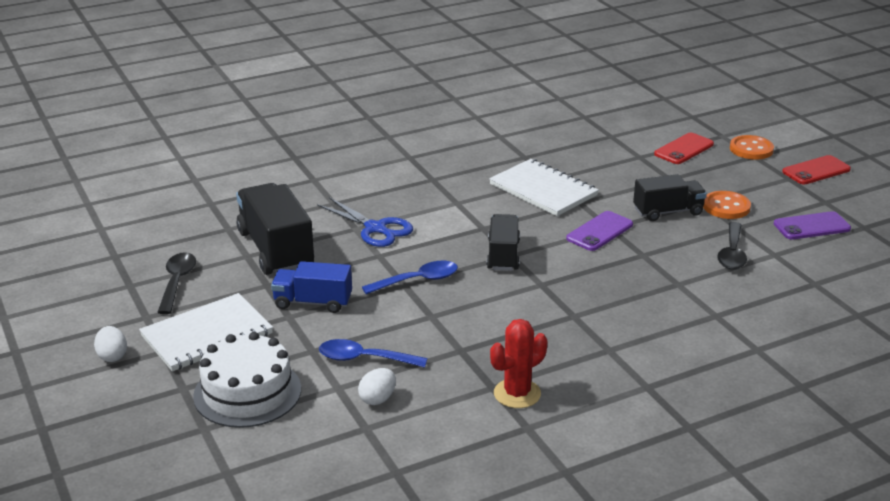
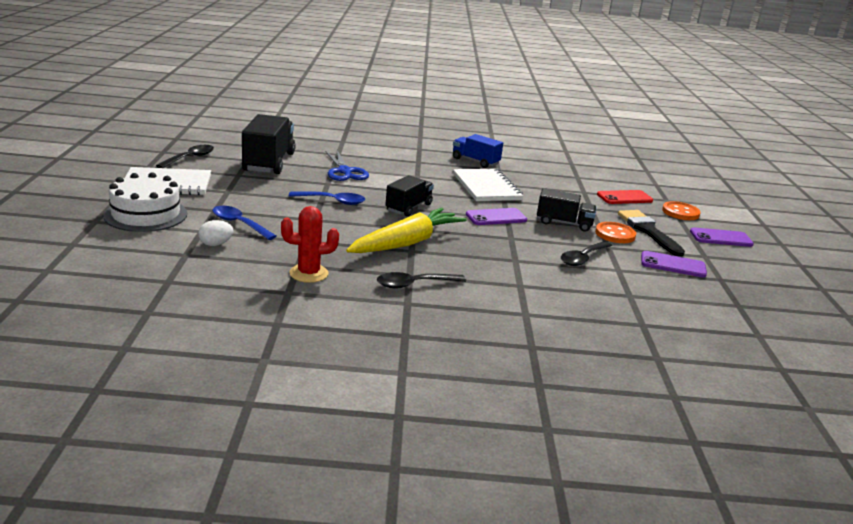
camera: 25 degrees right, 5 degrees down
white egg [94,326,127,362] -> none
blue truck [271,261,352,313] -> blue truck moved to [453,134,503,168]
red phone [782,155,851,184] -> purple phone [690,227,754,247]
none -> yellow carrot [346,208,467,253]
none -> black spoon [377,272,466,289]
none -> black brush [618,210,685,257]

